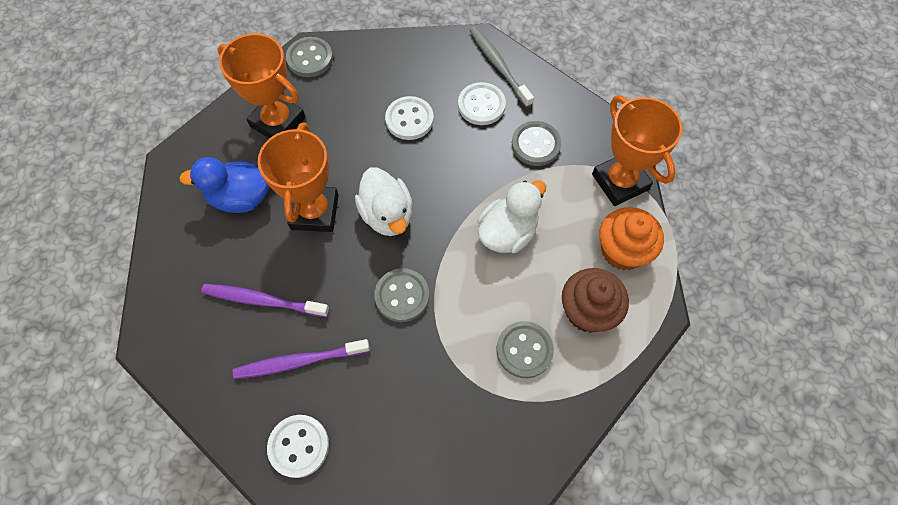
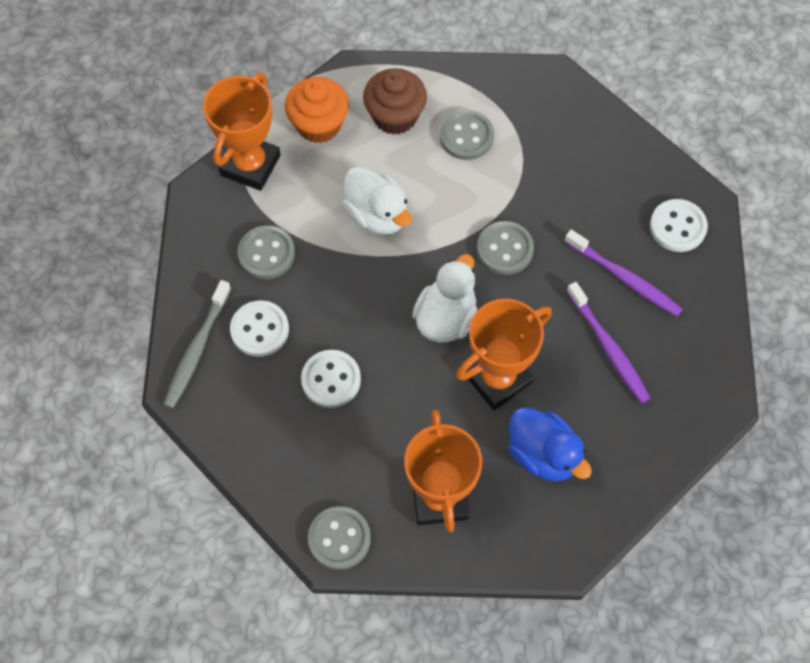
camera: 130 degrees left, 0 degrees up
white duck [477,180,546,253] -> white duck turned 135 degrees counterclockwise [342,167,412,235]

